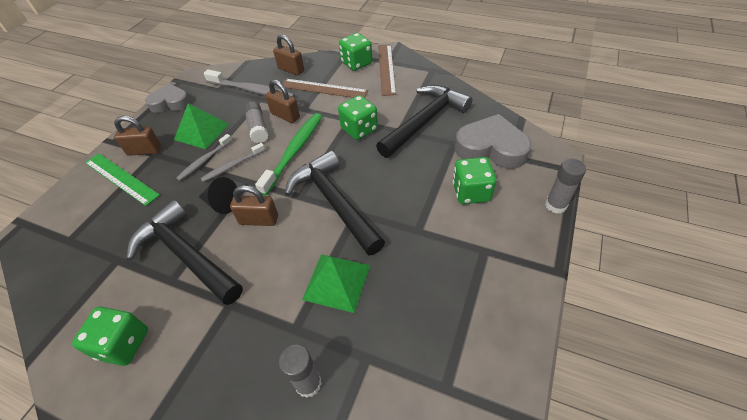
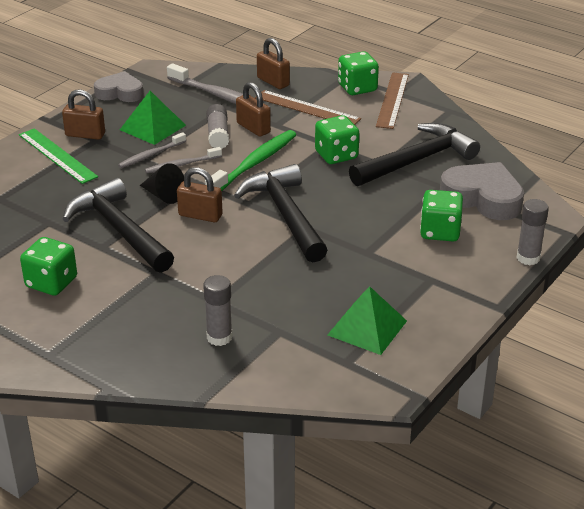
camera: 10 degrees right, 15 degrees down
green pyramid [302,254,370,313] -> green pyramid moved to [328,286,407,355]

